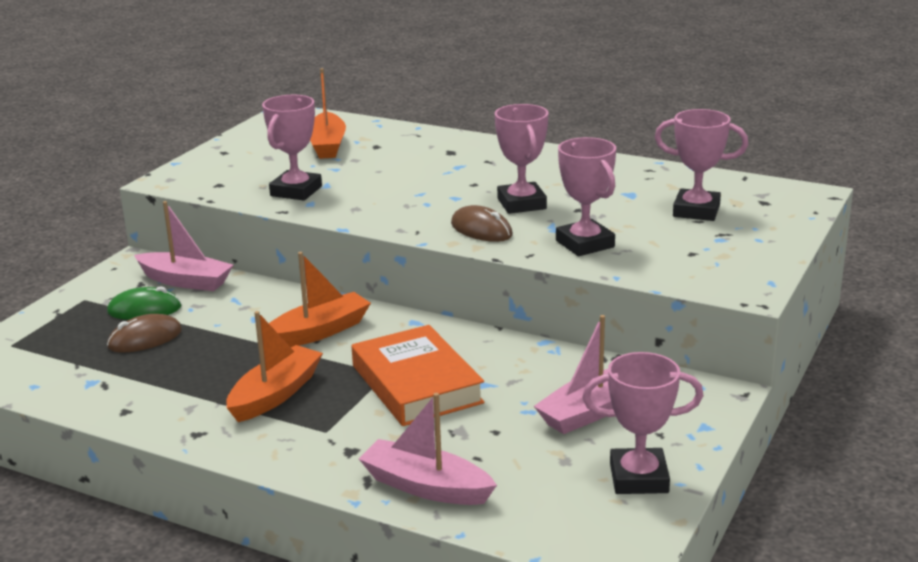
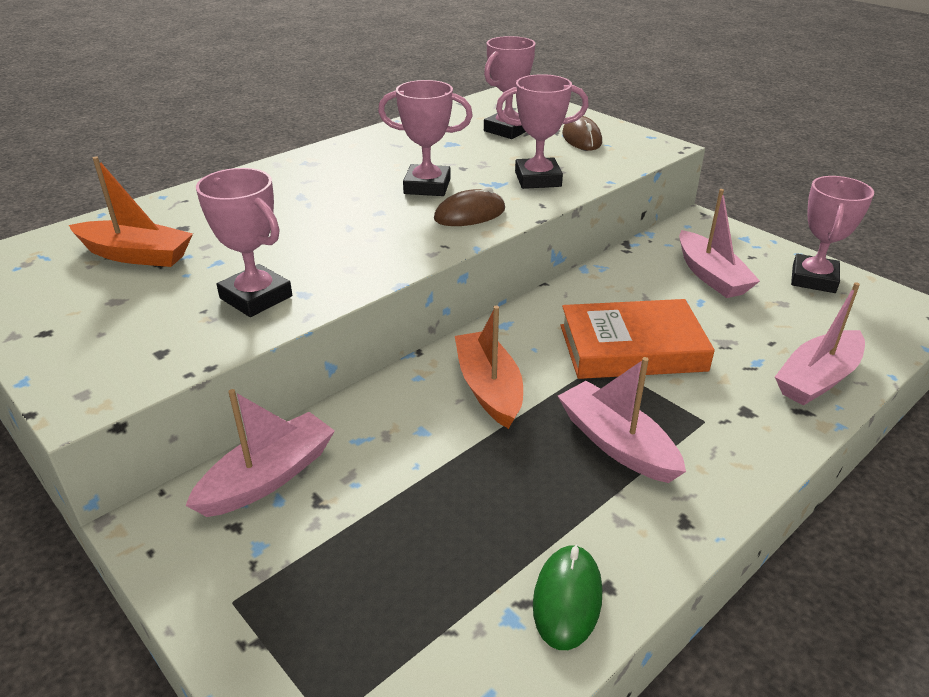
camera: 70 degrees left, 10 degrees up
green mouse [107,286,182,320] -> green mouse moved to [533,544,602,650]
brown mouse [107,314,182,353] -> brown mouse moved to [562,116,602,150]
orange boat [226,311,323,422] -> pink boat [558,357,686,483]

